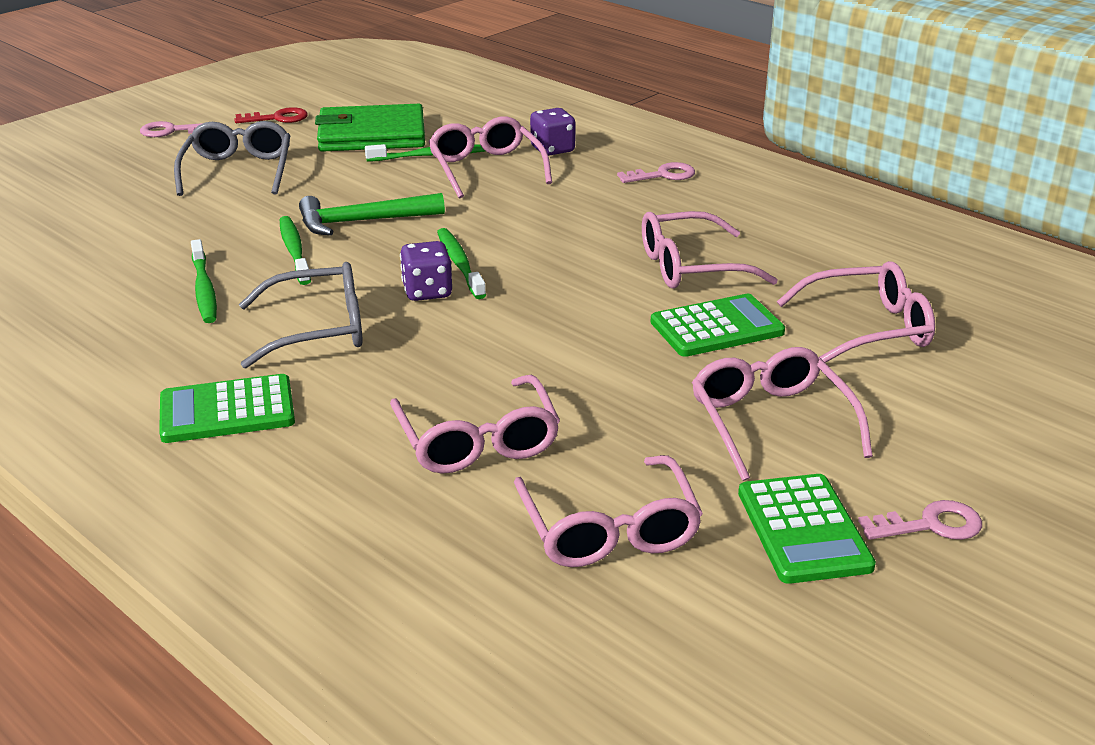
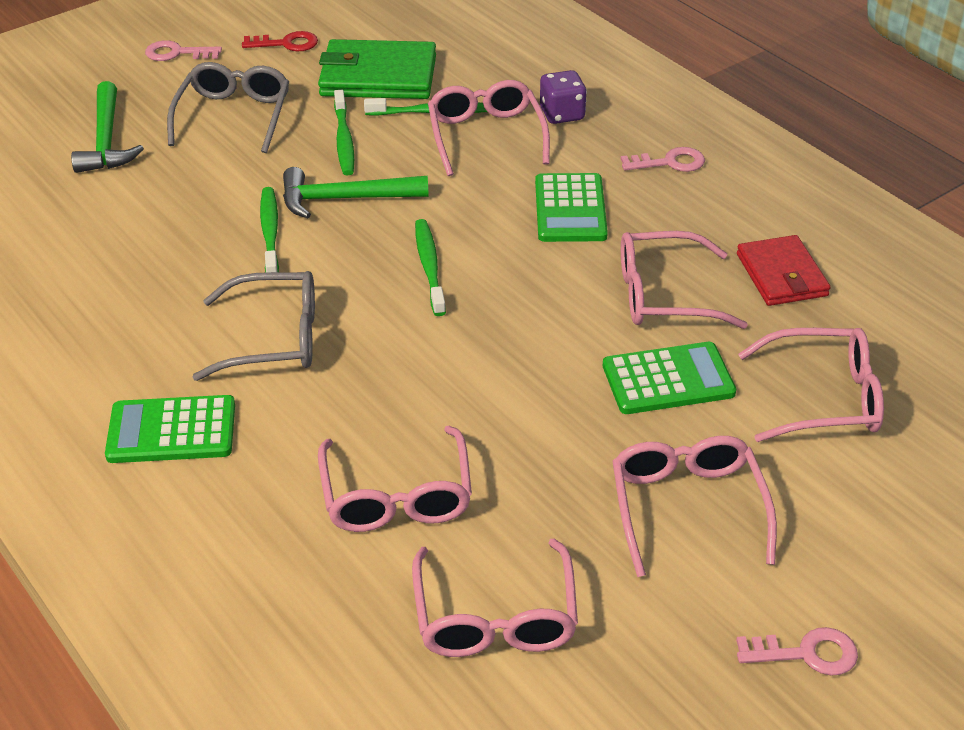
camera: 10 degrees right, 10 degrees up
green toothbrush [191,239,217,323] -> green toothbrush moved to [334,90,354,175]
purple dice [400,241,452,301] -> none
green calculator [738,474,876,584] -> green calculator moved to [535,173,608,242]
none -> green hammer [71,81,144,173]
none -> red wallet [737,235,831,306]

